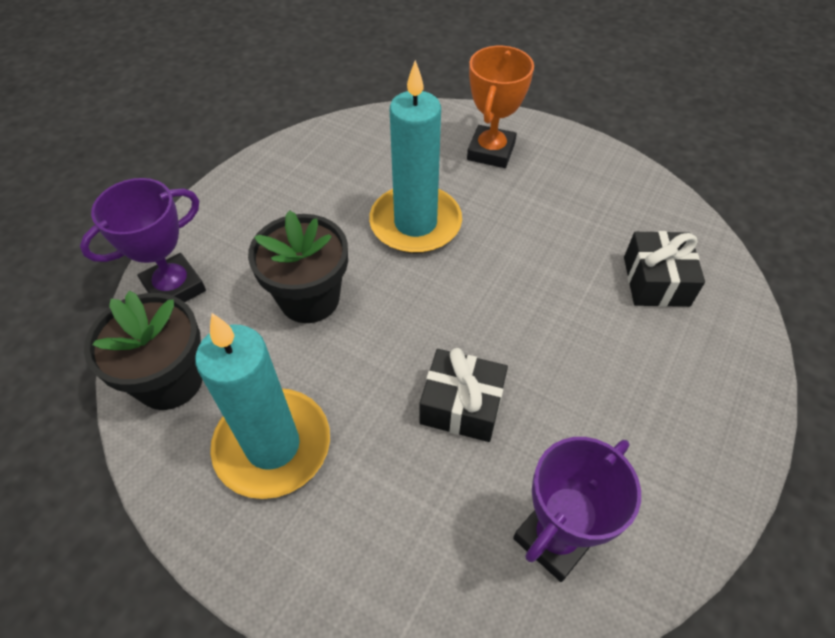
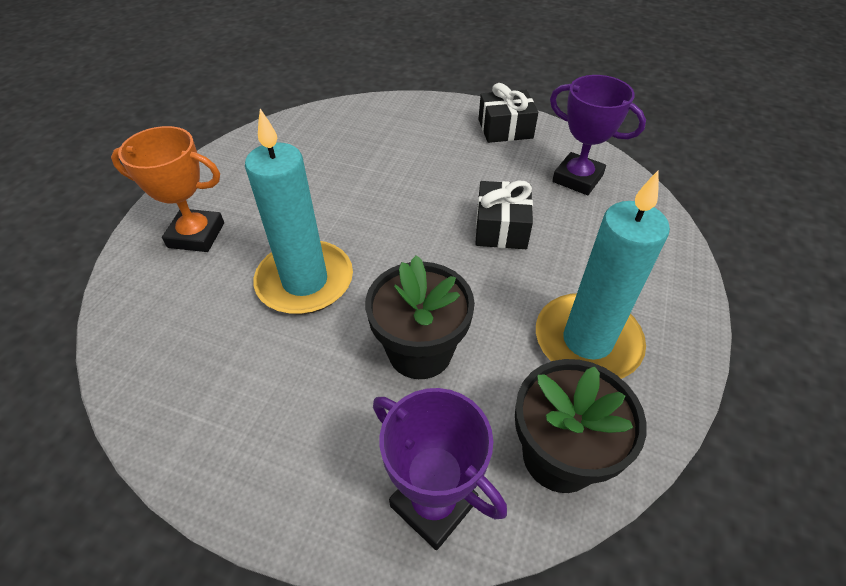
camera: 100 degrees left, 5 degrees down
black gift [624,231,705,307] -> black gift moved to [478,83,538,143]

